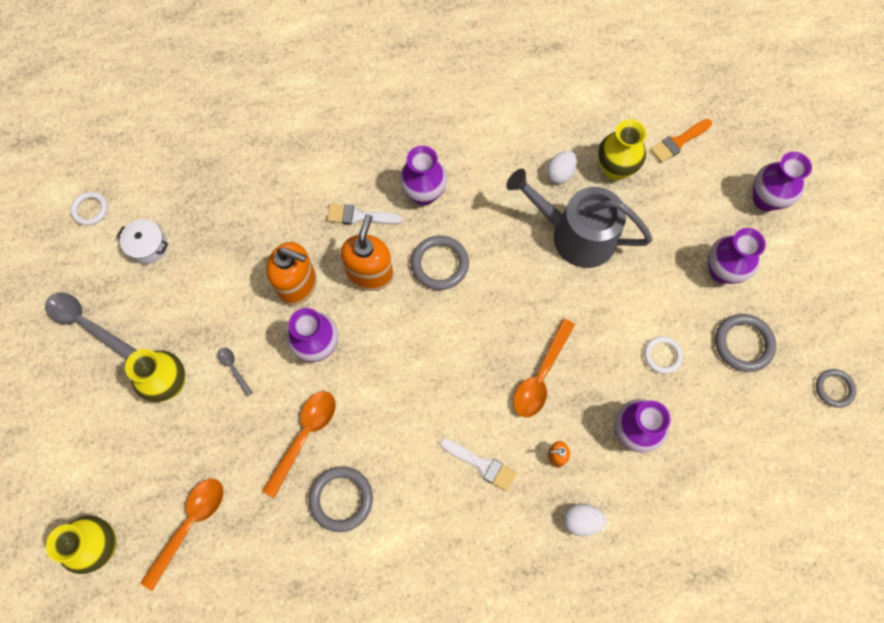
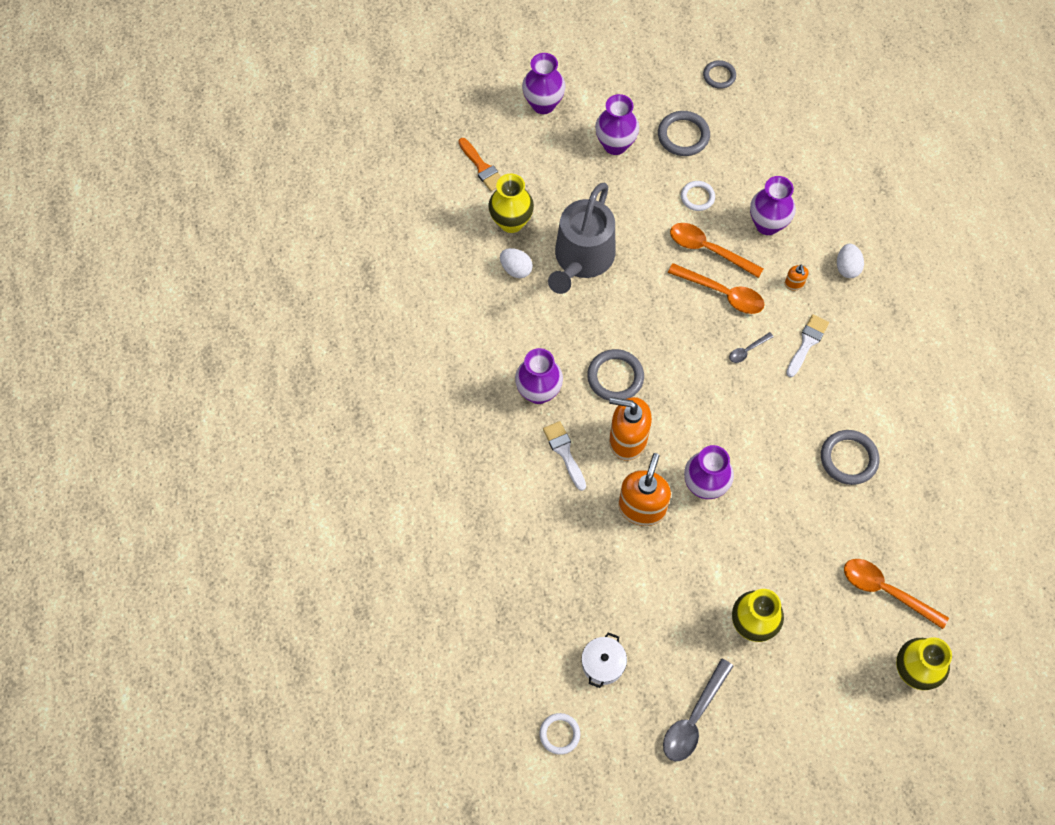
camera: 90 degrees left, 5 degrees down
grey spoon [217,347,253,396] -> grey spoon moved to [729,332,774,363]
orange spoon [262,391,336,498] -> orange spoon moved to [670,223,764,278]
white brush [327,204,402,225] -> white brush turned 150 degrees clockwise [543,421,586,491]

